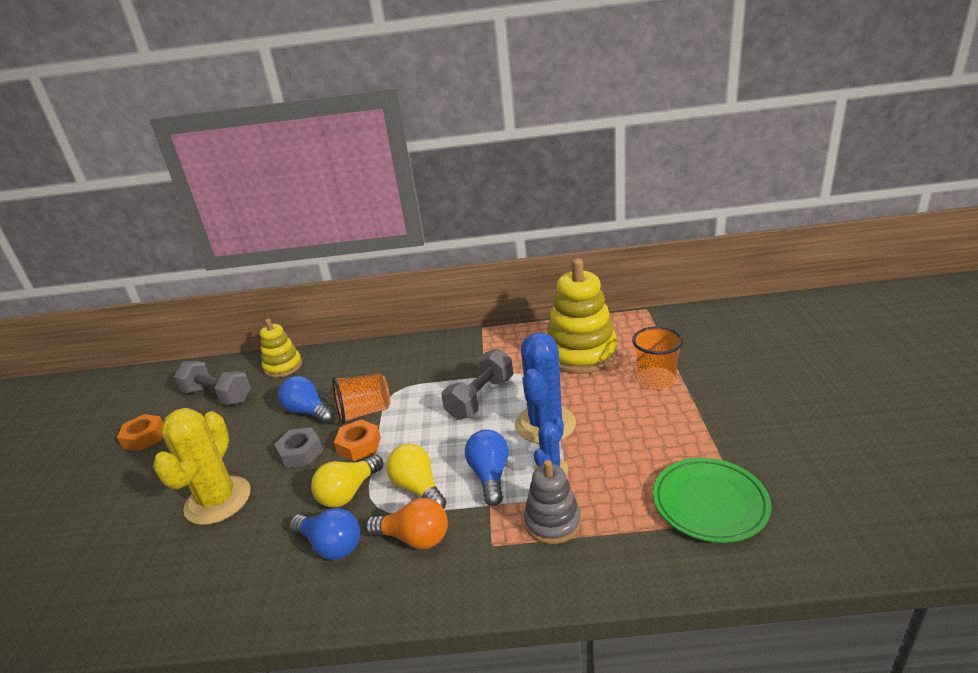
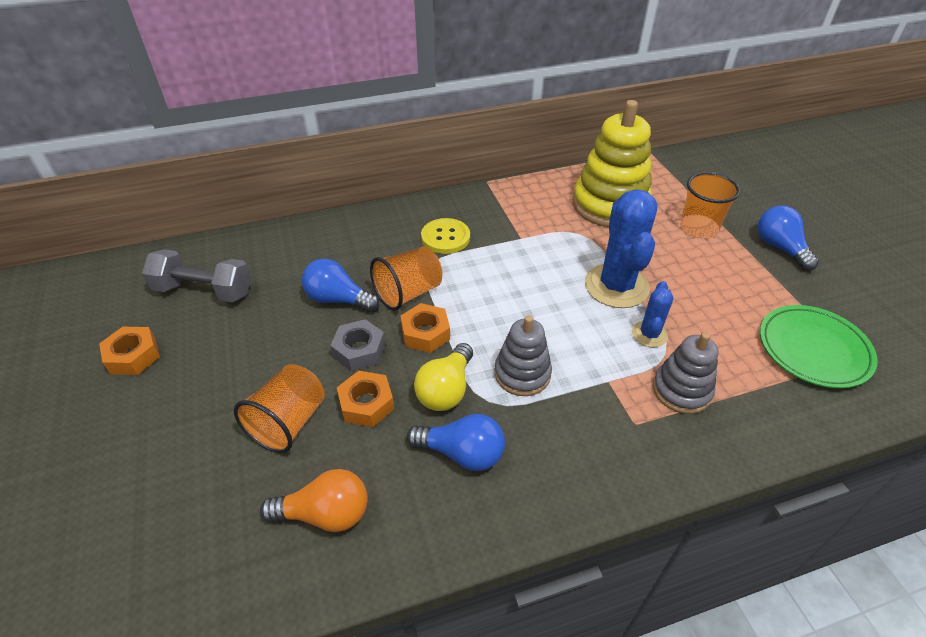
camera: 20 degrees left, 15 degrees up
yellow cactus [153,408,251,525] -> orange cup [234,364,325,453]
yellow stacking toy [260,319,302,378] -> none
orange light bulb [365,498,448,549] -> orange light bulb moved to [260,469,368,532]
yellow light bulb [386,444,446,509] -> grey stacking toy [495,315,552,396]
grey dumbbell [442,348,513,420] -> none
blue light bulb [465,429,509,506] -> blue light bulb moved to [758,206,819,271]
none -> orange nut [337,371,394,427]
none -> yellow button [421,218,470,254]

